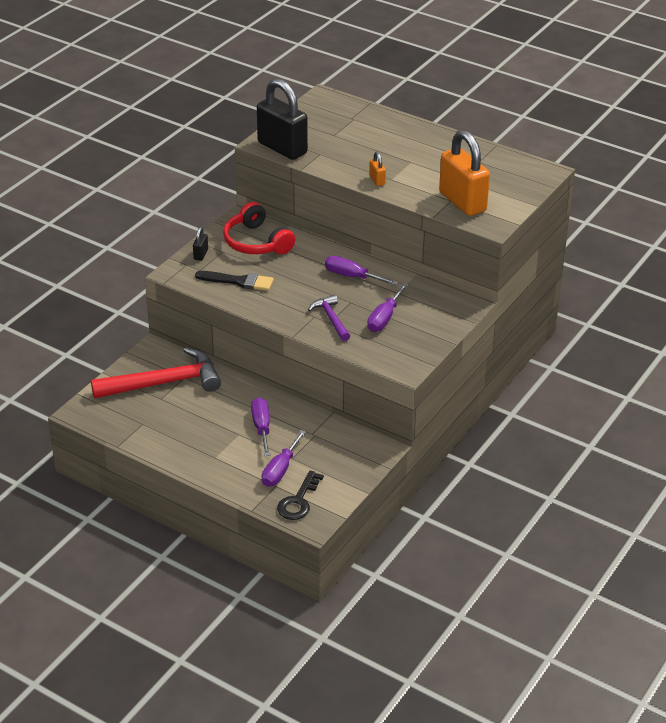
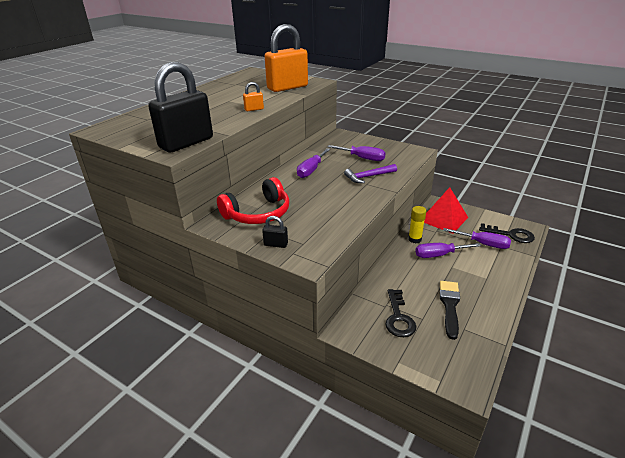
camera: 90 degrees left, 5 degrees down
red hammer [91,348,221,398] -> black key [386,289,416,337]
black brush [195,271,274,291] -> black brush moved to [440,281,460,340]
none -> yellow glue stick [408,206,426,243]
none -> red pyramid [424,187,468,234]

